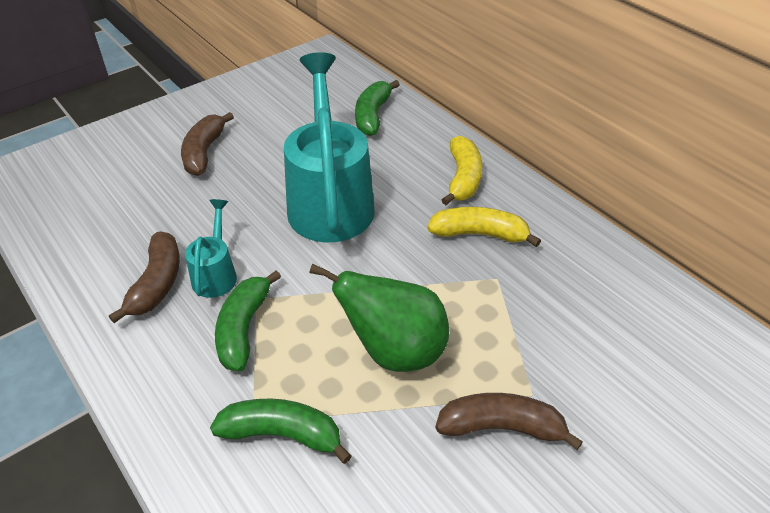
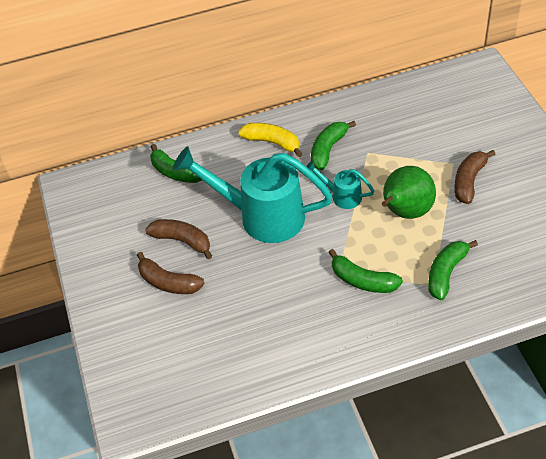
camera: 65 degrees left, 5 degrees up
brown banana [109,231,180,323] -> brown banana moved to [145,219,212,259]
turquoise watering can [185,199,237,298] -> turquoise watering can moved to [306,161,374,209]
yellow banana [427,207,541,247] -> green banana [311,121,356,170]

